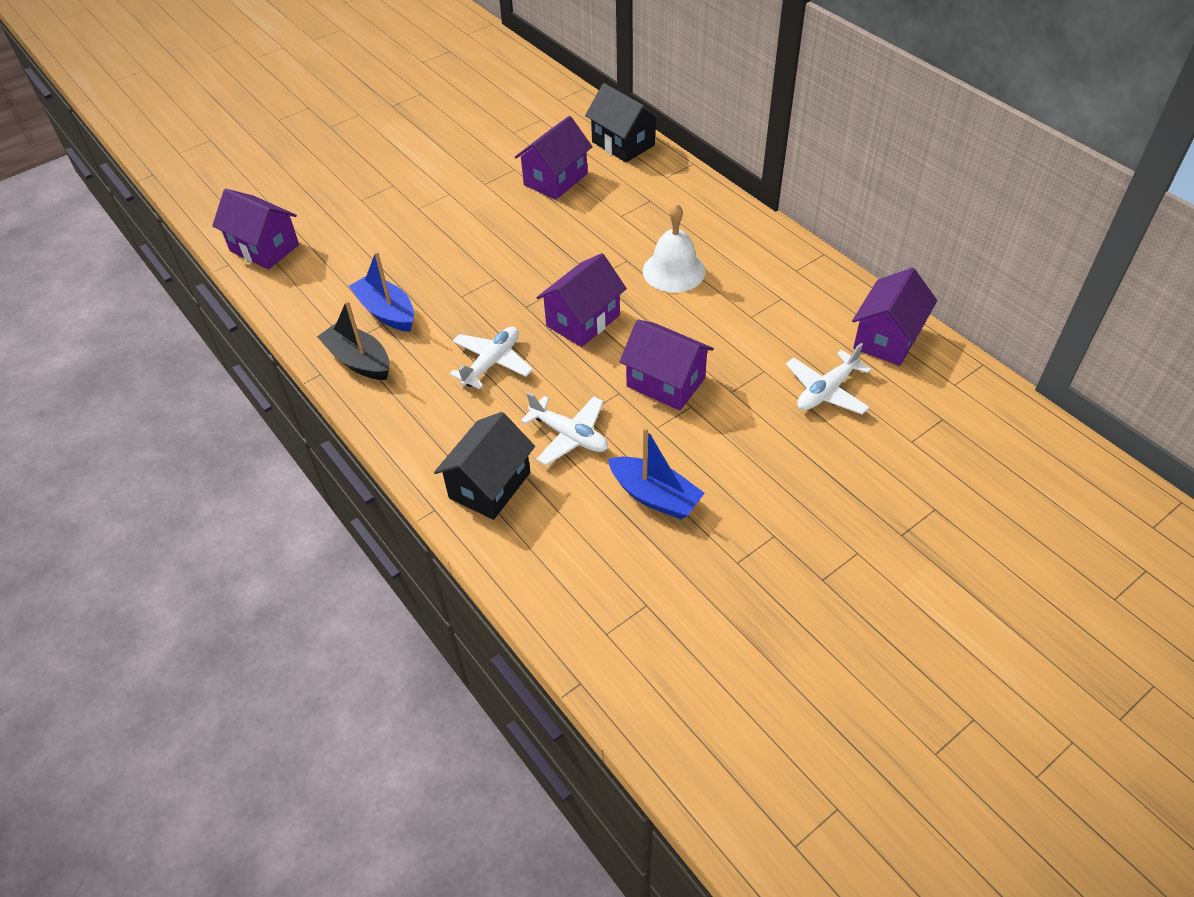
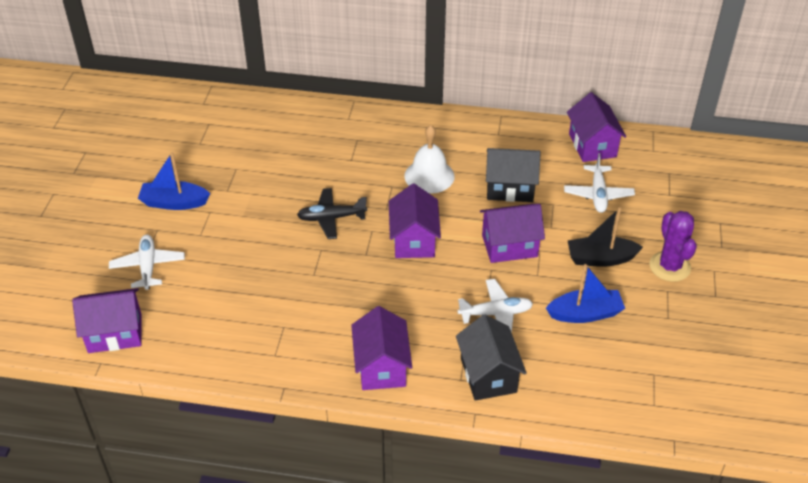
camera: 45 degrees left, 5 degrees down
black boat [317,300,390,380] -> black boat moved to [568,207,643,267]
blue boat [349,251,414,332] -> blue boat moved to [138,152,210,210]
white plane [450,327,533,389] -> white plane moved to [109,235,185,290]
purple house [515,116,593,200] -> purple house moved to [351,306,412,390]
black house [585,83,661,162] -> black house moved to [486,148,541,202]
none -> black plane [297,188,367,239]
none -> purple cactus [649,211,697,282]

